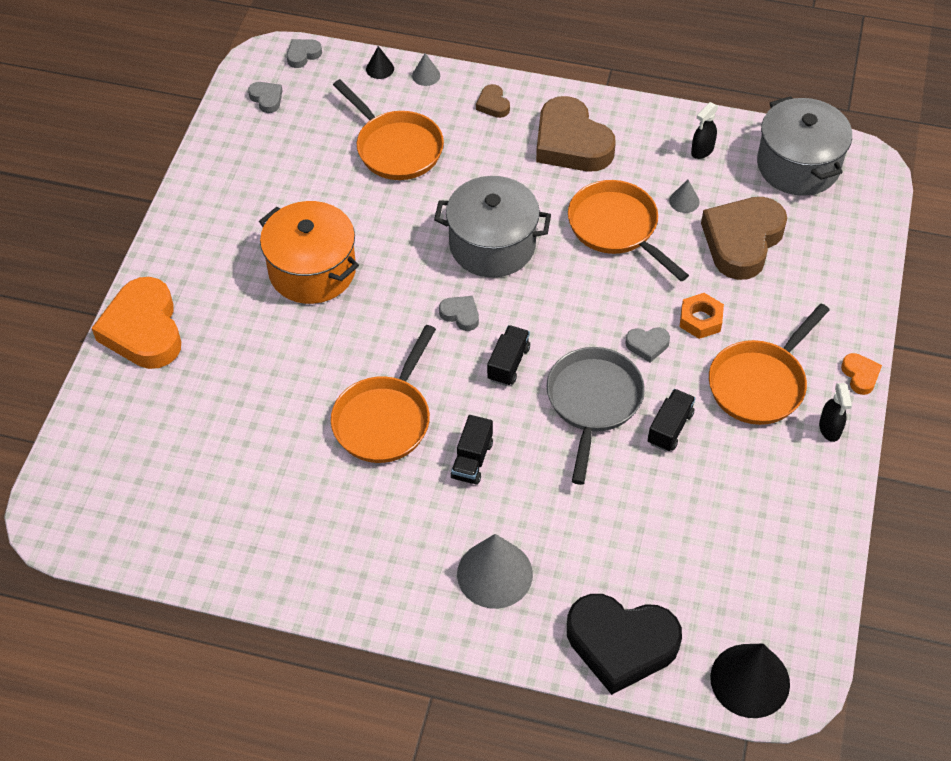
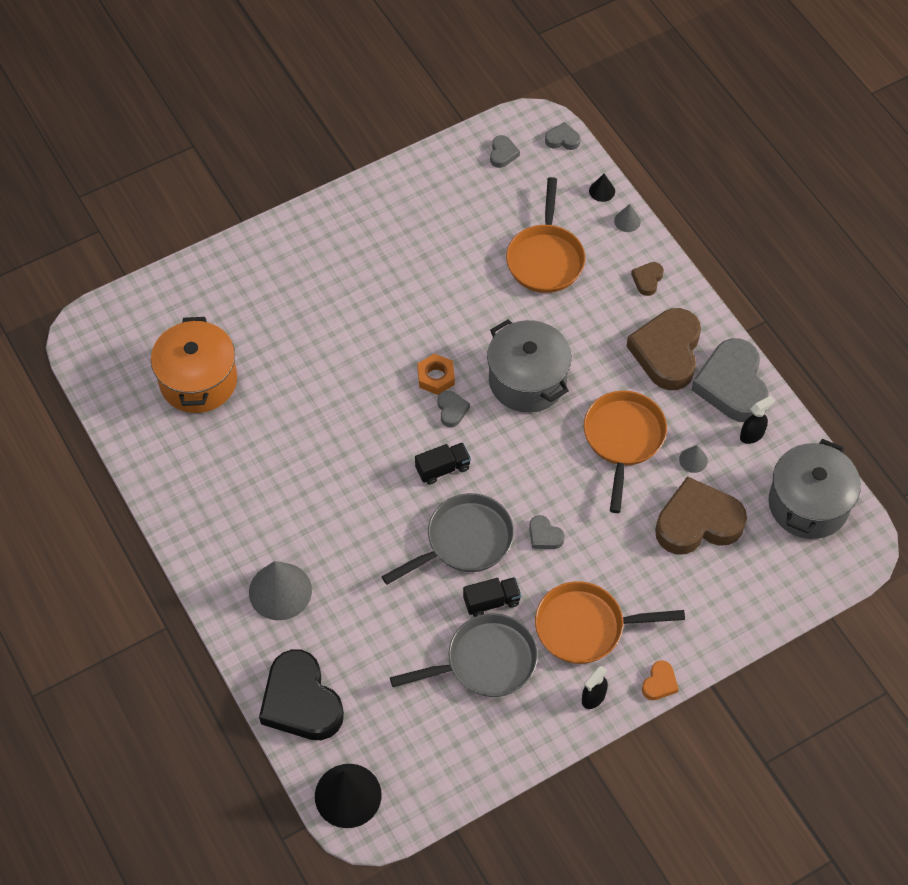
camera: 45 degrees right, 5 degrees up
orange heart [92,277,181,369] -> none
orange pot [259,201,359,304] -> orange pot moved to [151,317,237,413]
orange pan [331,325,436,463] -> none
black truck [451,415,493,485] -> none
orange nut [680,293,724,339] -> orange nut moved to [417,354,455,395]
black spray bottle [691,102,719,159] -> black spray bottle turned 150 degrees clockwise [740,396,775,444]
none -> grey pan [390,613,538,697]
none -> grey heart [691,338,768,422]

